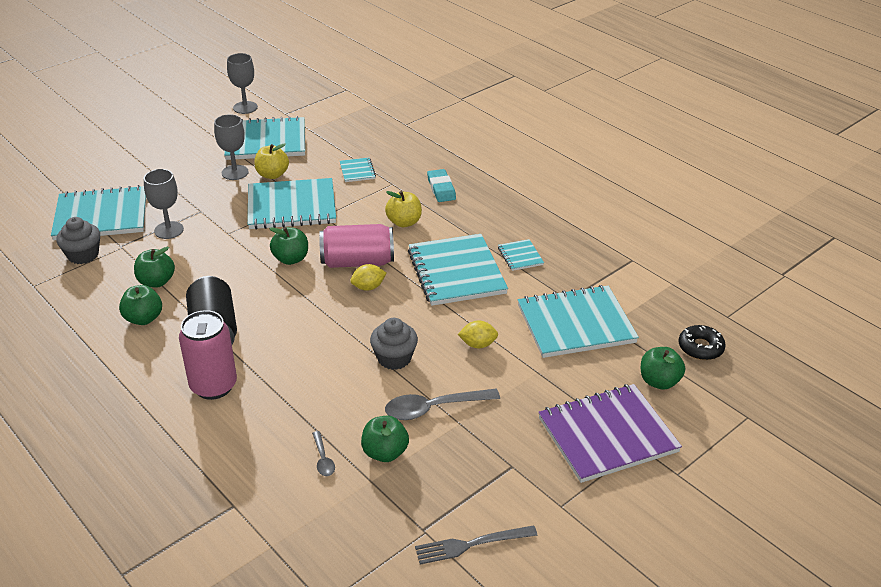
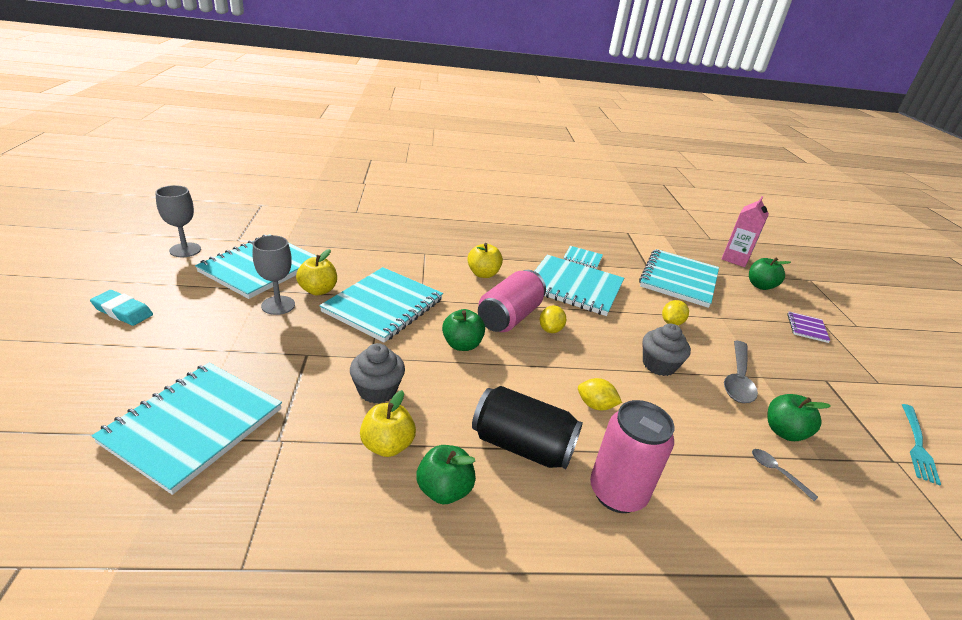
camera: 55 degrees left, 5 degrees down
grey cupcake [56,217,100,264] -> grey cupcake moved to [350,343,405,404]
green apple [134,247,175,288] -> yellow apple [360,390,416,457]
grey goblet [144,169,184,239] -> none
grey spoon [312,431,335,476] -> grey spoon turned 150 degrees counterclockwise [752,449,818,501]
turquoise notebook [340,158,376,182] -> none
grey fork [415,525,538,565] -> turquoise fork [902,404,941,485]
turquoise eraser [427,169,456,202] -> turquoise eraser moved to [90,290,153,326]
purple notebook [538,384,682,483] -> purple notebook [787,312,830,343], size x0.45
black donut [678,325,726,360] -> pink carton [722,196,769,267]
none -> yellow lemon [578,378,622,410]

